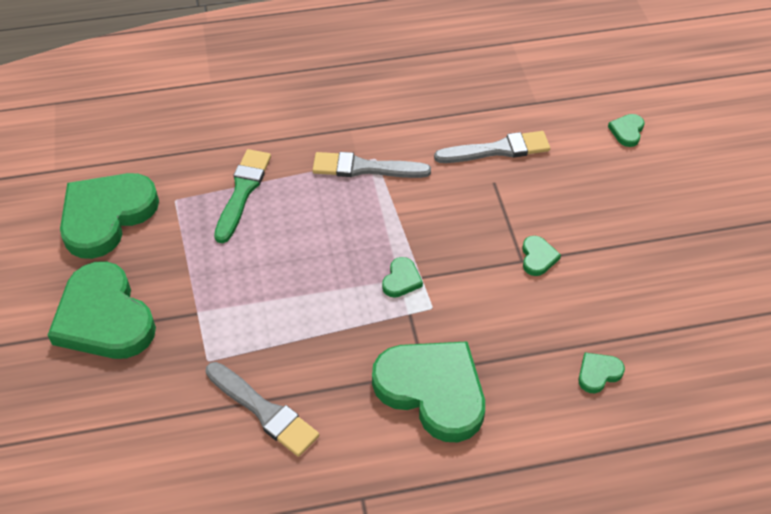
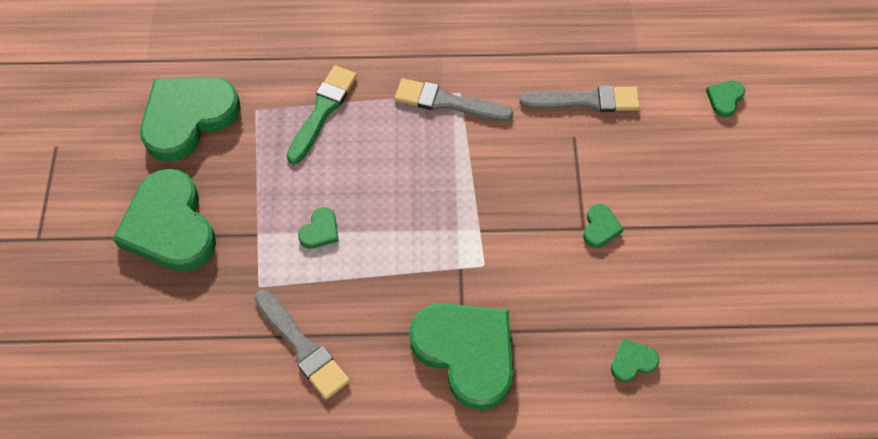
camera: 10 degrees right, 10 degrees up
green heart [382,257,423,298] -> green heart moved to [298,207,339,249]

